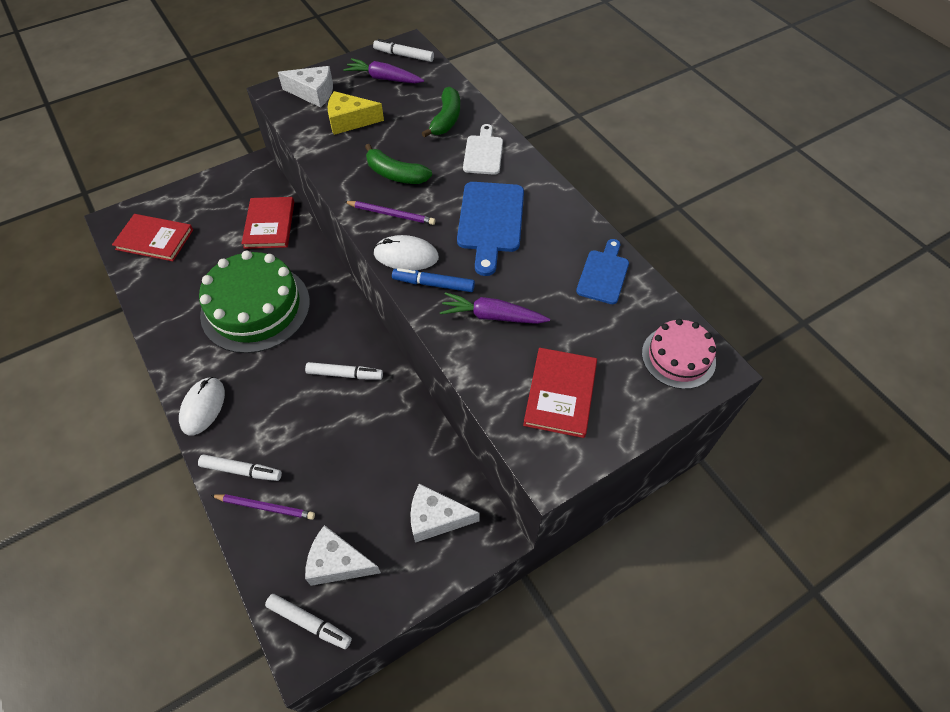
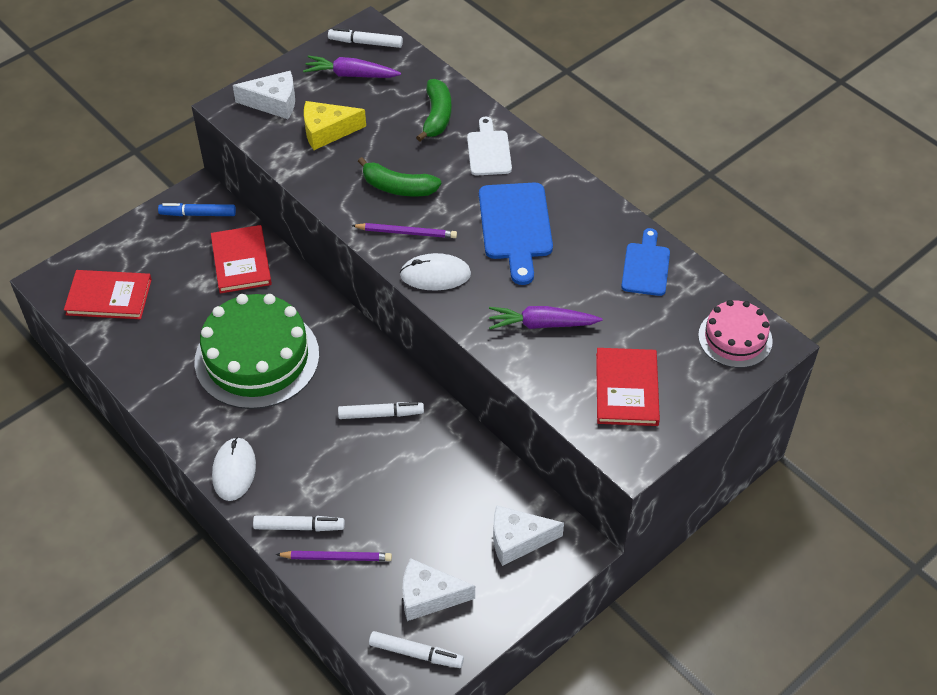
camera: 10 degrees left, 5 degrees down
blue marker [392,268,475,292] -> blue marker moved to [158,203,236,216]

